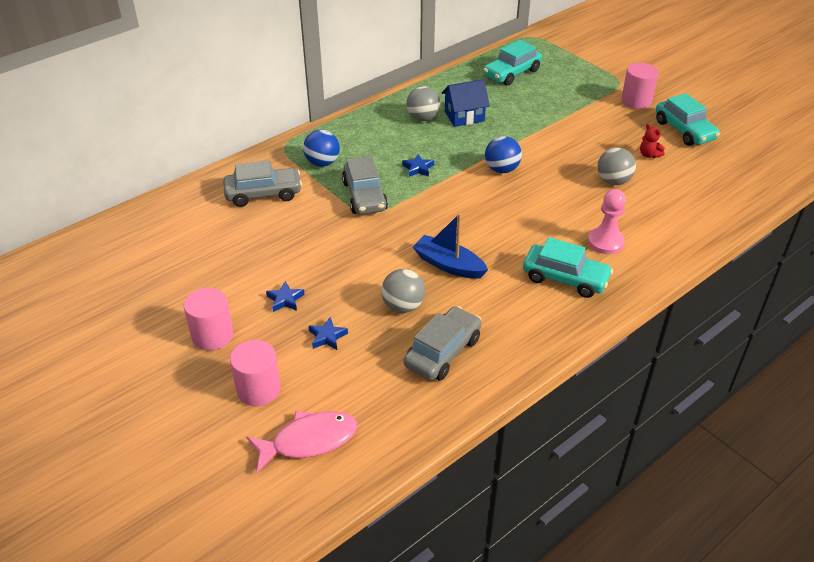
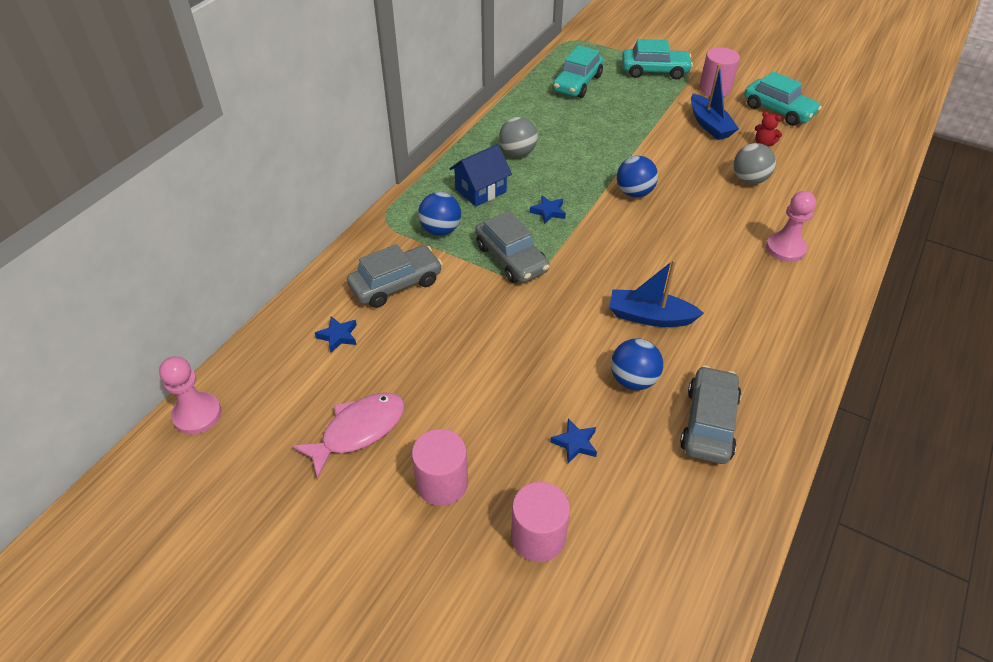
camera: 20 degrees left, 5 degrees up
pink fish [246,411,358,473] -> pink fish moved to [292,392,405,479]
blue star [266,281,305,312] -> blue star moved to [315,316,357,353]
grey ball [381,269,425,313] -> blue ball [611,338,663,390]
blue house [442,79,490,127] -> blue house moved to [449,144,512,207]
turquoise car [523,237,613,298] -> turquoise car moved to [622,39,693,80]
none -> pink pawn [159,356,221,435]
none -> blue boat [691,64,739,140]

